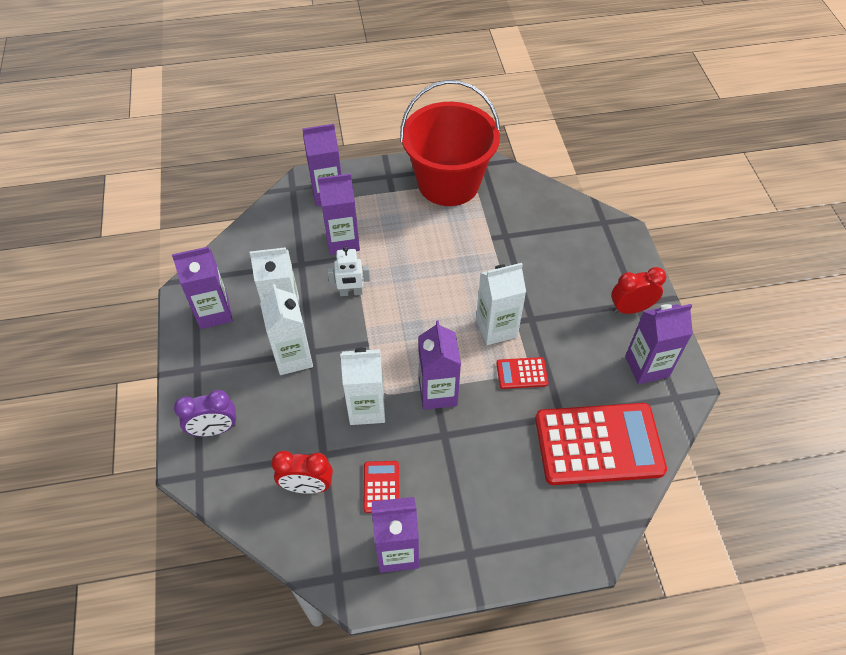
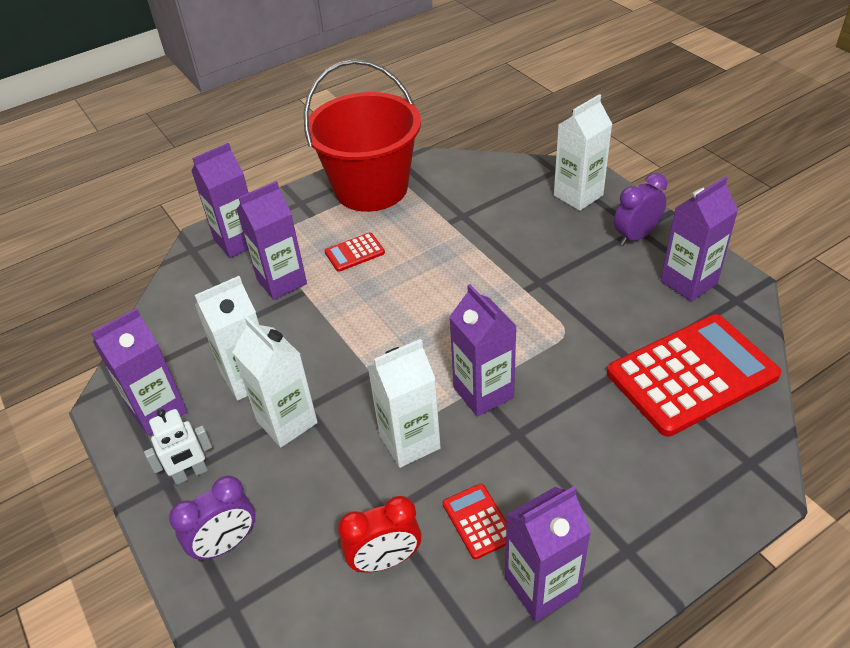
camera: 20 degrees left, 10 degrees down
white robot [327,246,370,296] -> white robot moved to [144,409,212,485]
white carton [476,263,526,345] -> white carton moved to [554,94,612,211]
red calculator [496,357,548,389] -> red calculator moved to [324,232,385,272]
red clock [611,267,666,314] -> purple clock [614,173,667,246]

